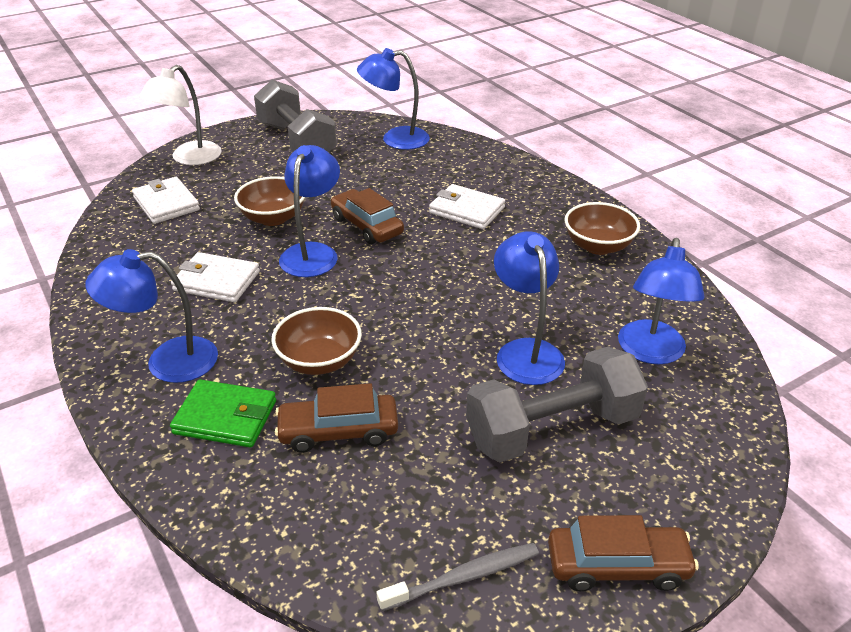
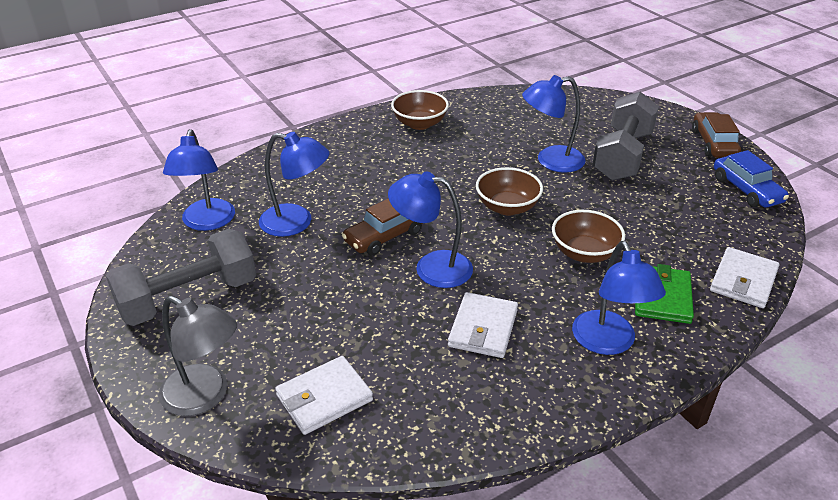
camera: 90 degrees left, 0 degrees up
white lamp [139,65,222,165] -> grey lamp [159,296,237,416]
brown bowl [234,176,305,226] -> brown bowl moved to [476,167,543,216]
brown car [275,383,398,453] -> none
grey toothbrush [377,543,539,611] -> blue car [714,150,789,208]
white wallet [429,184,505,229] -> white wallet moved to [710,247,779,308]
grey dumbbell [466,347,648,462] -> grey dumbbell turned 45 degrees clockwise [592,92,659,181]
blue lamp [618,238,704,364] -> blue lamp moved to [259,132,330,237]

